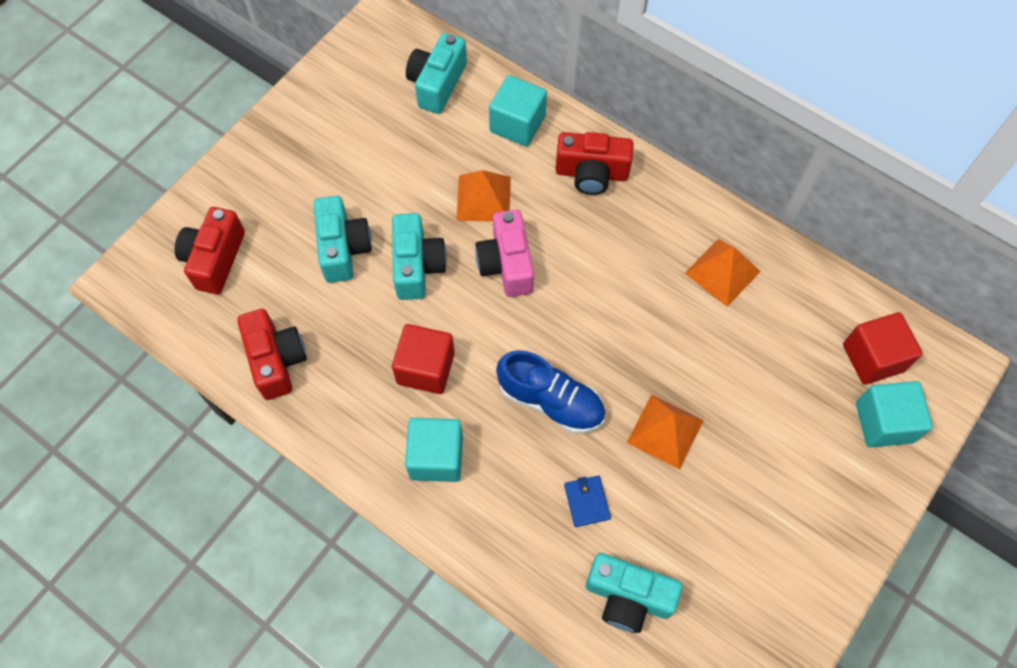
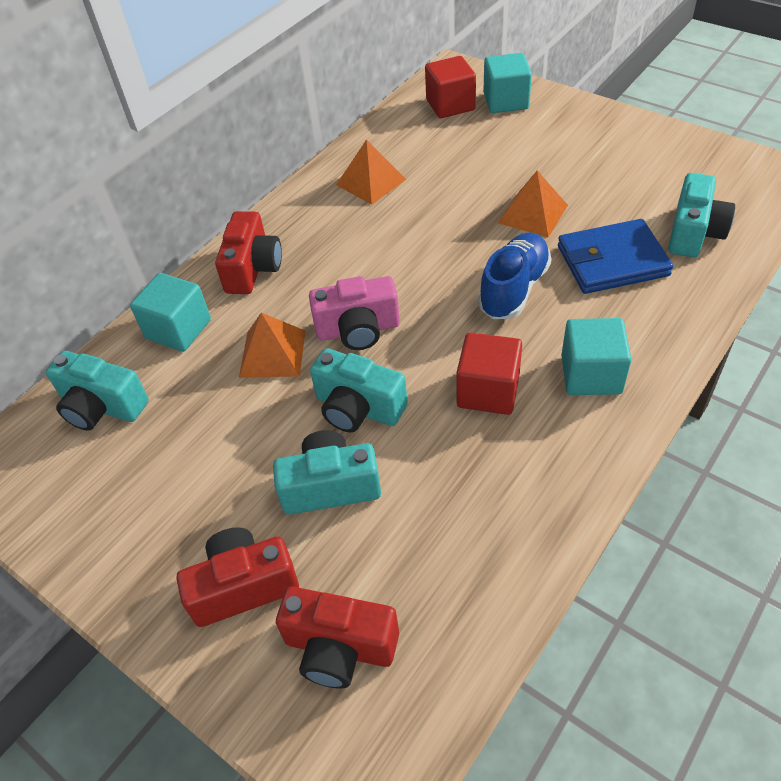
camera: 85 degrees left, 15 degrees down
red camera [237,309,307,400] -> red camera moved to [177,528,299,627]
turquoise camera [392,213,447,300] -> turquoise camera turned 150 degrees counterclockwise [310,348,408,433]
blue wallet [564,476,611,527] -> blue wallet [558,219,673,294], size x2.13

